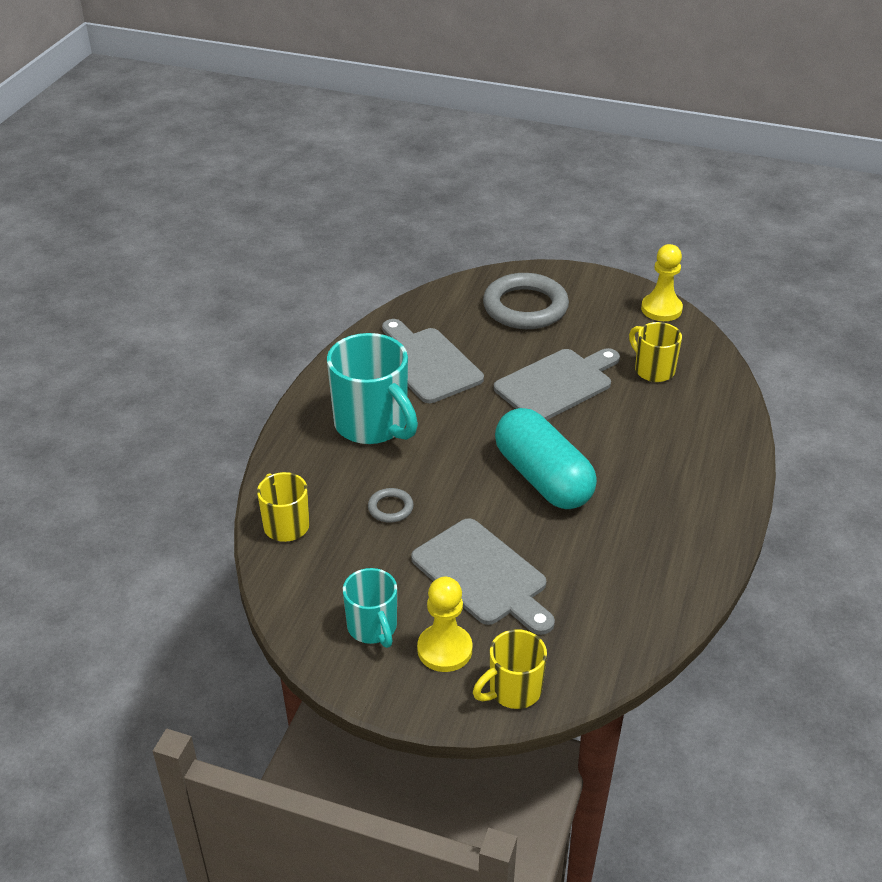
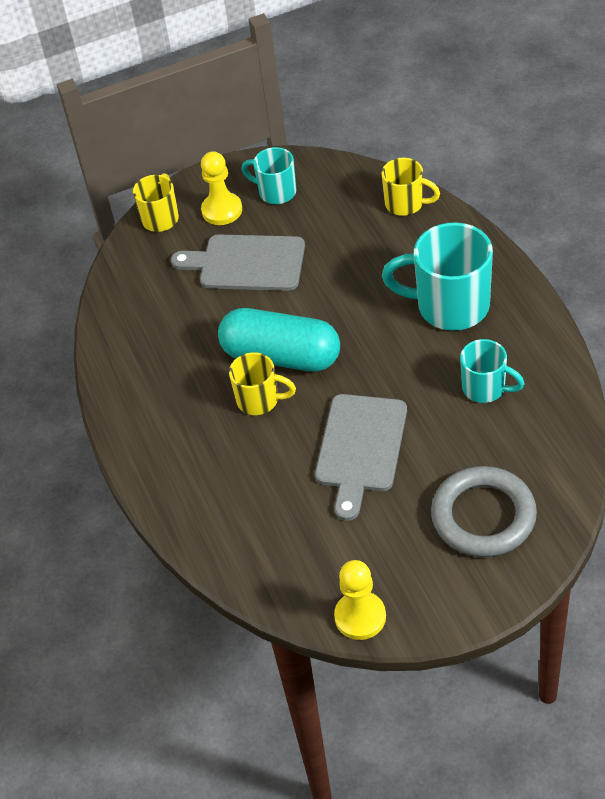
camera: 145 degrees right, 10 degrees up
grey ring [368,488,414,523] -> none
grey cutting board [382,319,484,403] -> turquoise mug [460,339,525,403]
yellow mug [629,322,682,382] -> yellow mug moved to [229,352,296,415]

